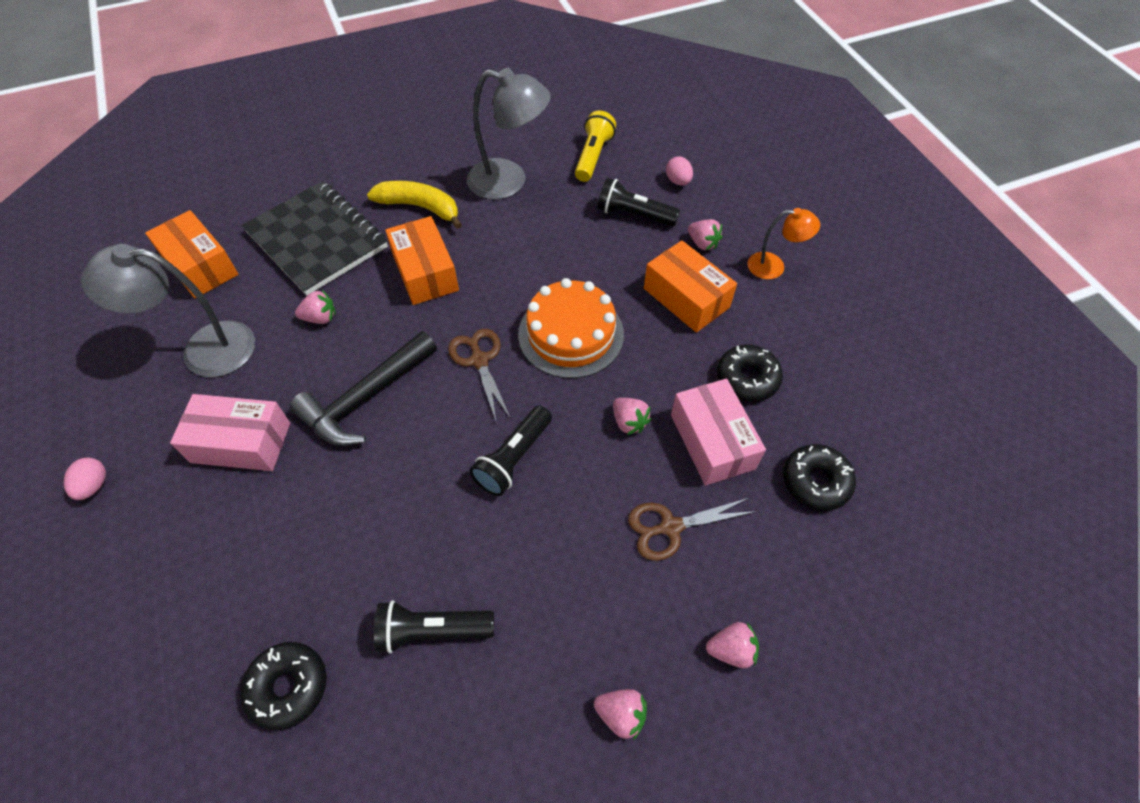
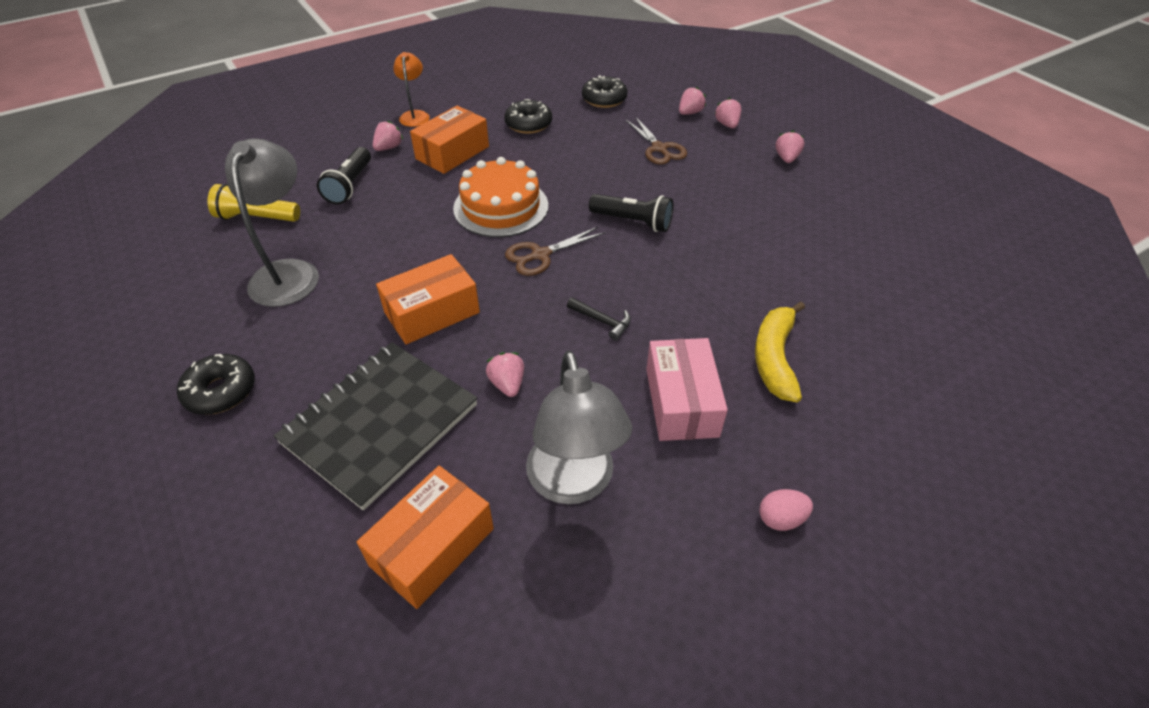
camera: 100 degrees left, 10 degrees down
black donut [240,642,326,730] -> black donut moved to [177,354,255,415]
black hammer [290,331,437,446] -> black hammer [567,297,631,341], size x0.46
yellow banana [367,181,462,229] -> yellow banana moved to [755,302,805,403]
black flashlight [374,600,494,654] -> none
pink strawberry [613,398,651,435] -> pink strawberry moved to [679,87,706,115]
pink egg [666,156,693,186] -> none
pink box [671,379,766,486] -> none

